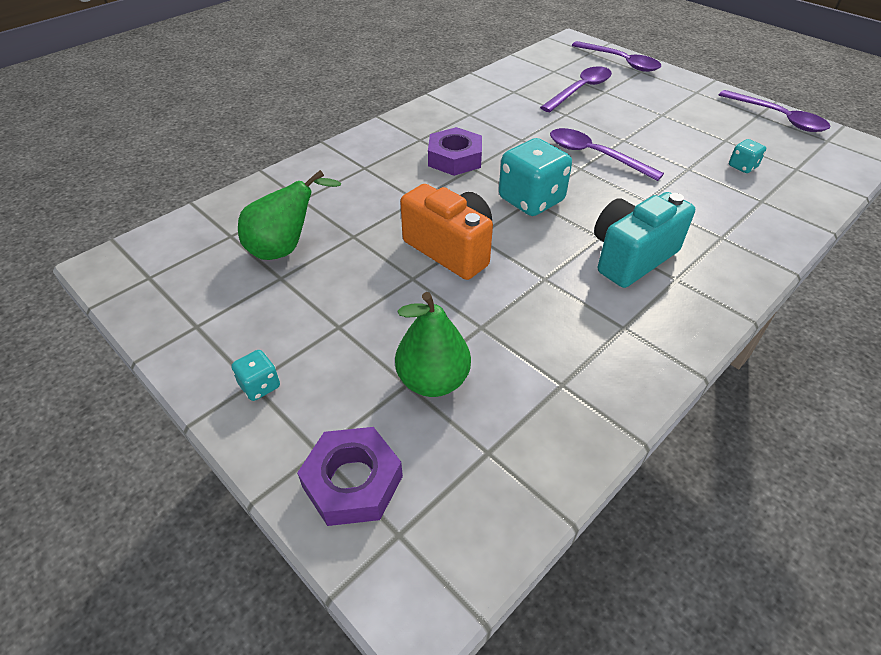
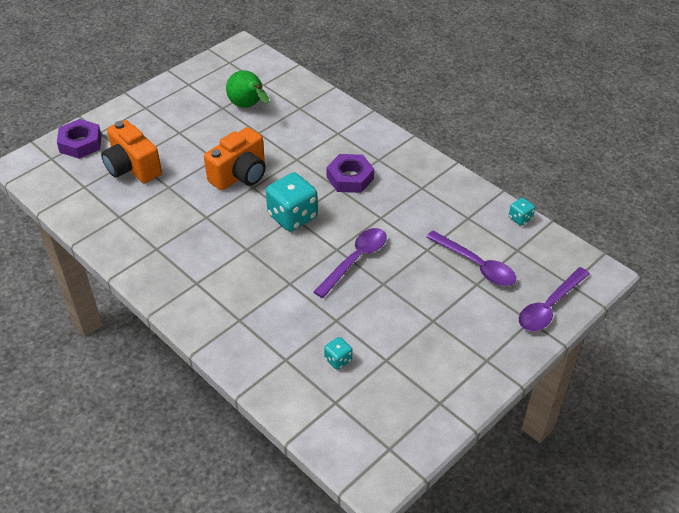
camera: 90 degrees right, 0 degrees up
turquoise dice [231,350,280,401] -> turquoise dice moved to [509,198,535,226]
green pear [395,292,471,397] -> orange camera [101,120,162,183]
turquoise camera [594,192,695,288] -> none
purple spoon [719,90,831,132] -> none

